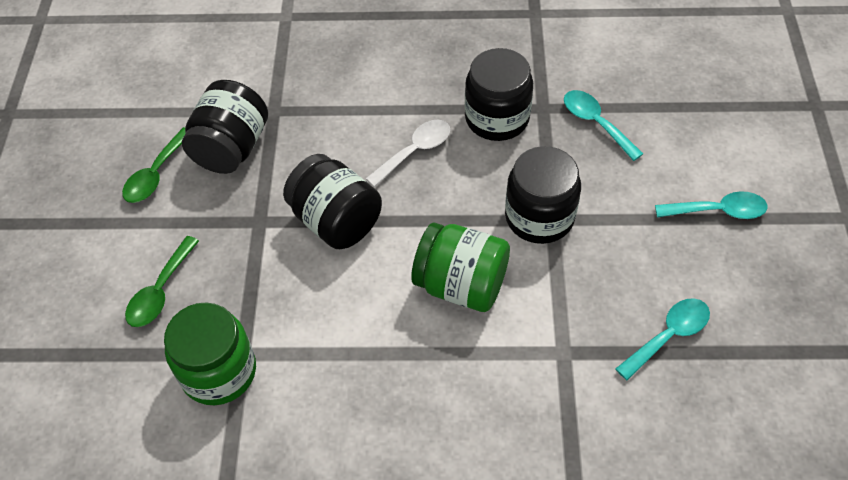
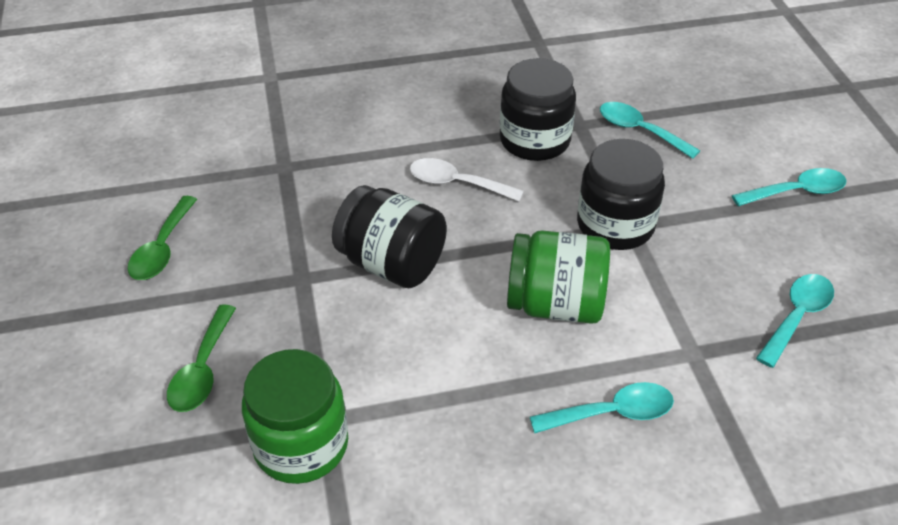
camera: 15 degrees left, 10 degrees down
black jar [182,80,268,174] -> none
white spoon [365,120,450,187] -> white spoon turned 105 degrees counterclockwise [410,158,524,201]
none -> turquoise spoon [530,382,674,433]

